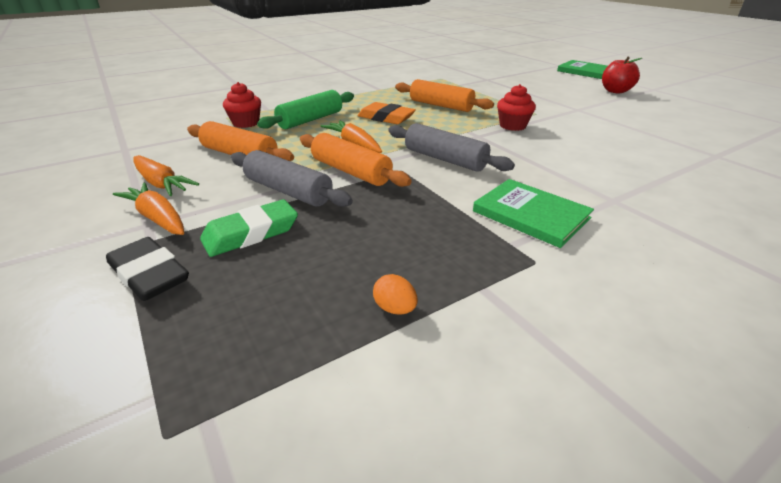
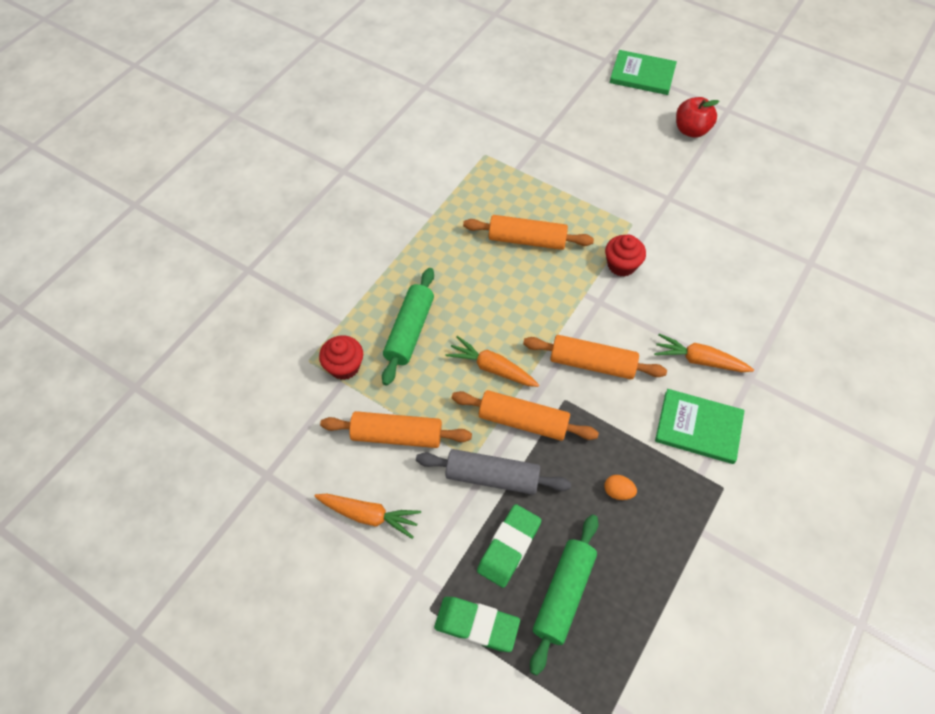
camera: 25 degrees left, 25 degrees up
black eraser [106,237,189,301] -> green eraser [434,597,520,652]
orange carrot [113,182,184,235] -> orange carrot moved to [654,334,754,372]
orange eraser [358,102,416,124] -> none
orange egg [373,274,418,315] -> orange egg moved to [604,475,637,500]
grey rolling pin [388,123,515,172] -> orange rolling pin [523,335,667,379]
none -> green rolling pin [530,514,599,675]

